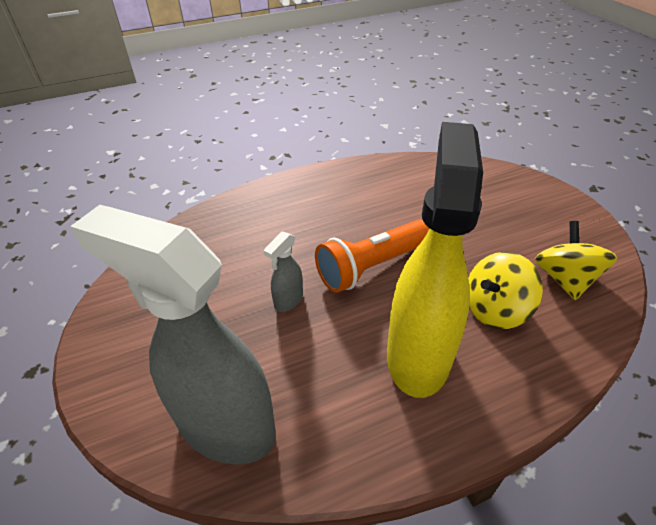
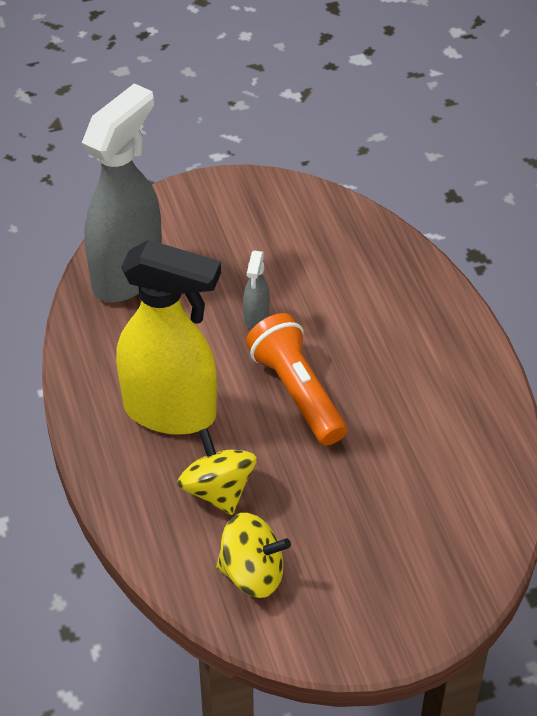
camera: 95 degrees right, 5 degrees up
grey spray bottle [264,232,303,312] -> grey spray bottle turned 120 degrees counterclockwise [243,251,270,329]

